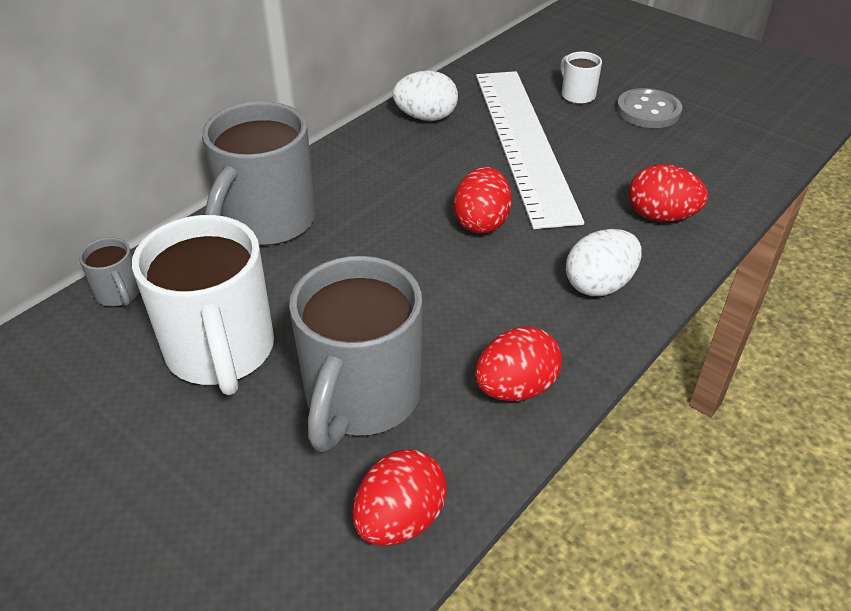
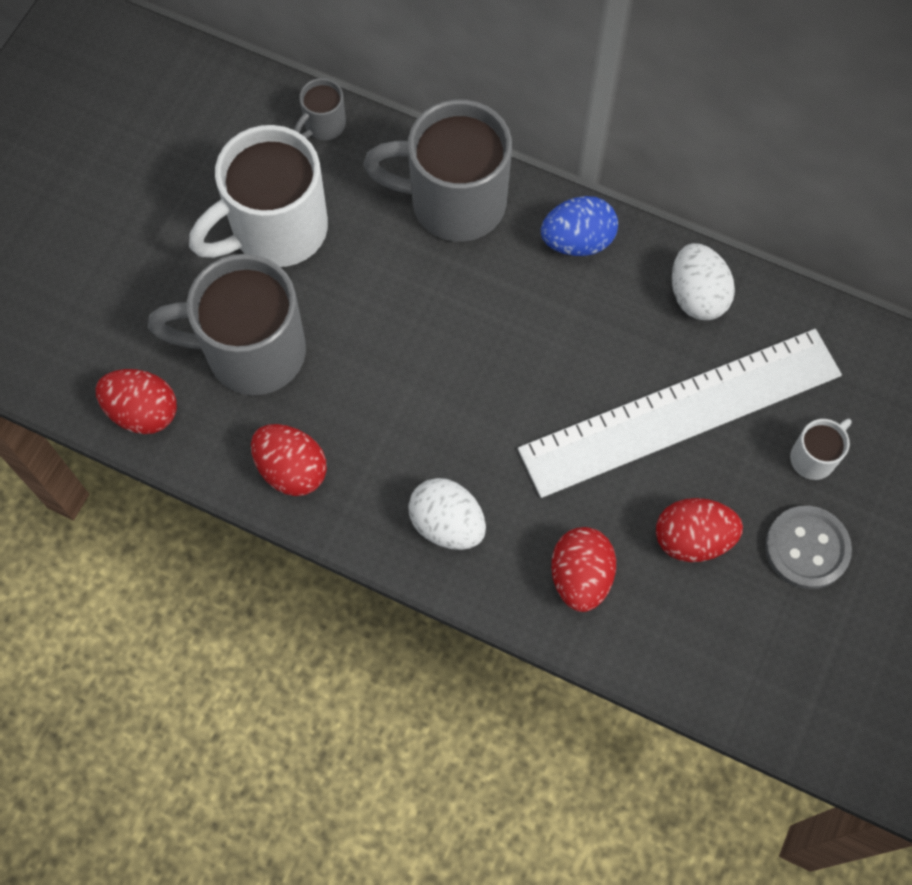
camera: 75 degrees right, 25 degrees up
red egg [454,167,512,234] -> red egg moved to [656,498,743,562]
none -> blue egg [541,196,618,256]

